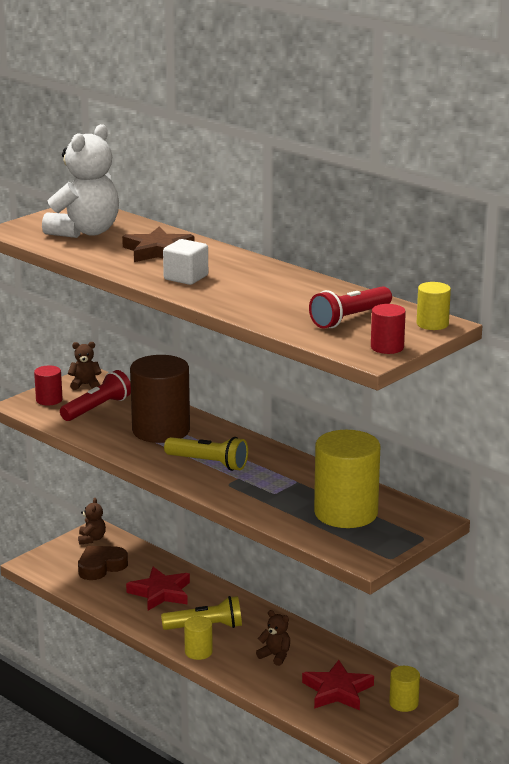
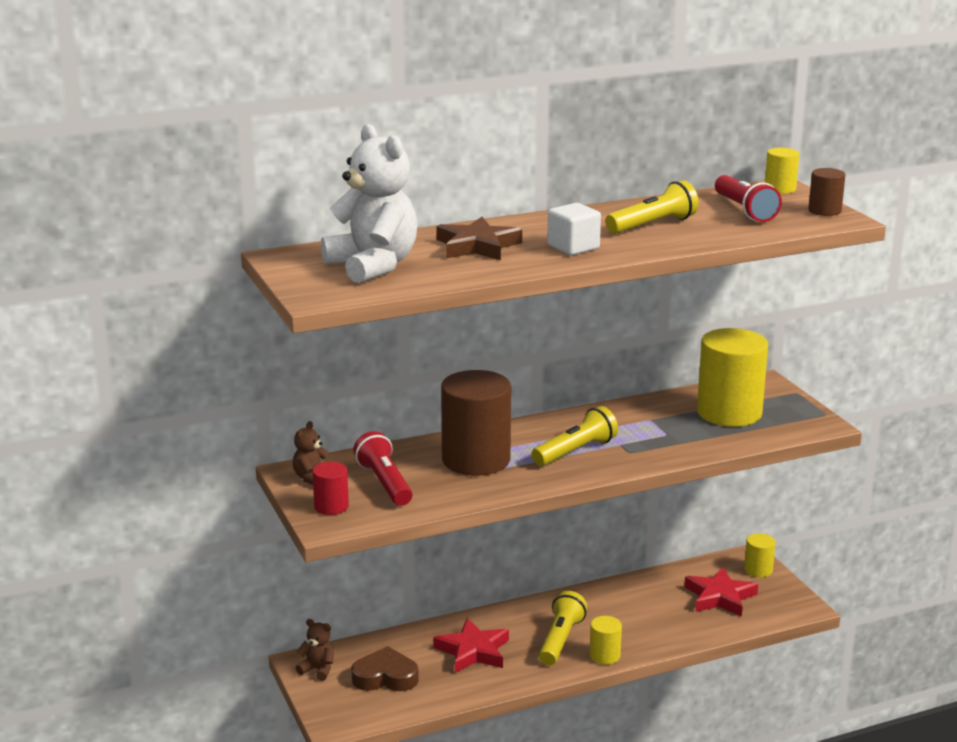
camera: 65 degrees left, 0 degrees up
brown heart [78,546,128,580] -> brown heart turned 105 degrees clockwise [351,646,419,691]
brown teddy bear [256,610,290,666] -> none
red cylinder [371,304,406,354] -> brown cylinder [808,168,845,216]
none -> yellow flashlight [605,180,699,234]

